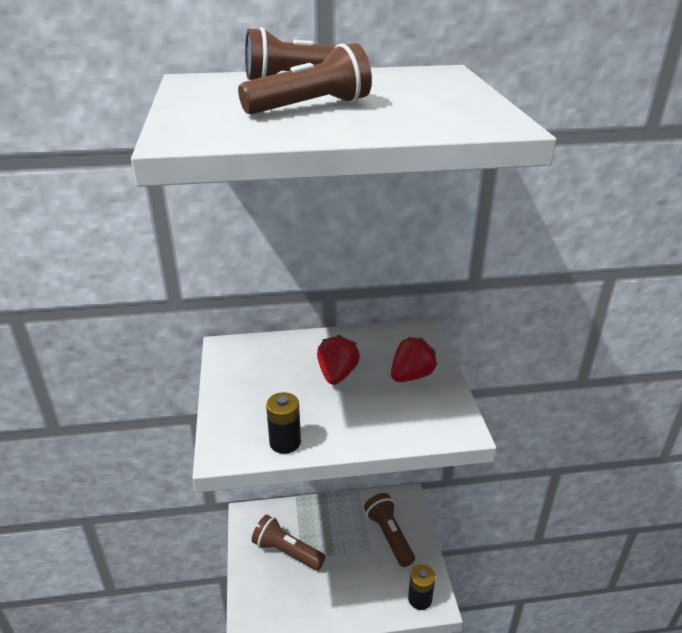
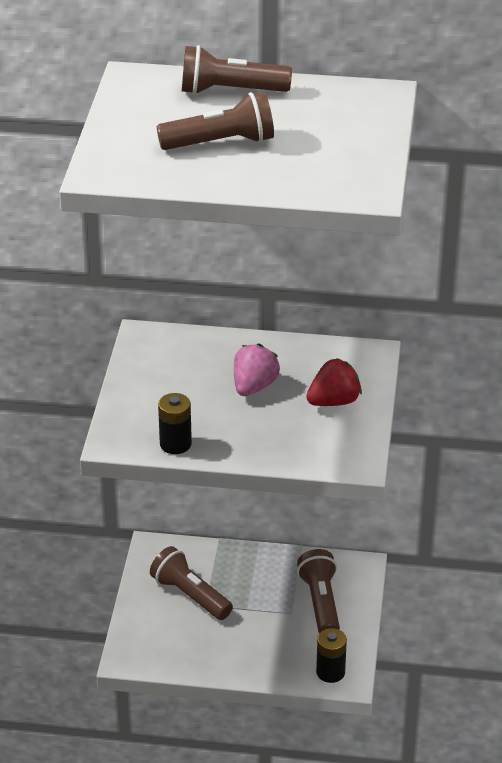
camera: 15 degrees right, 5 degrees up
red strawberry [317,335,360,385] -> pink strawberry [234,344,280,396]

